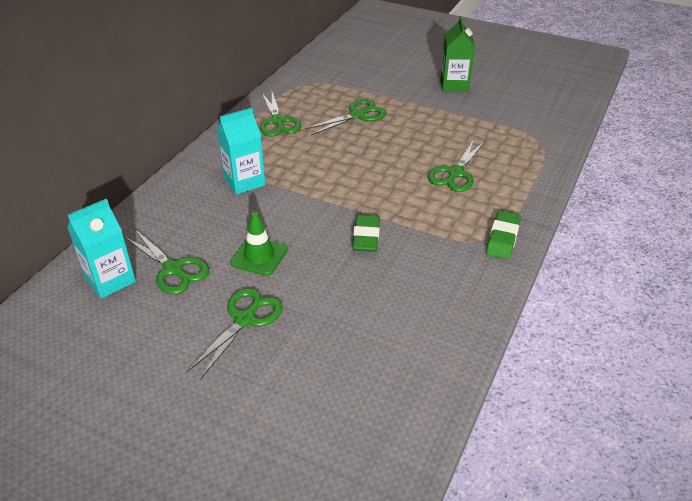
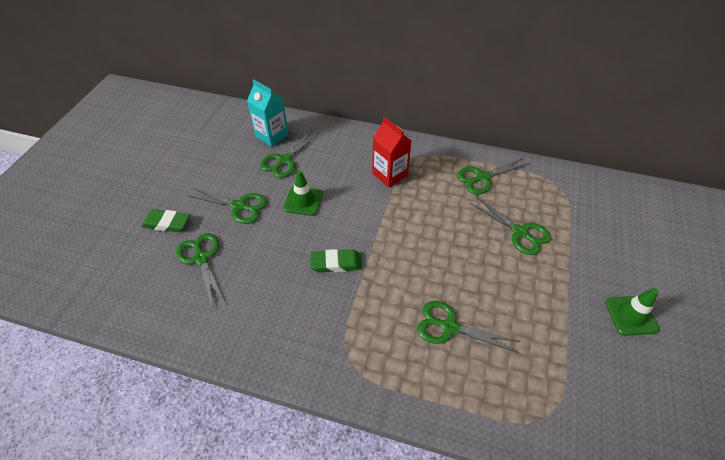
camera: 80 degrees right, 10 degrees up
turquoise carton [217,108,265,195] -> red carton [372,117,411,188]
green carton [440,16,475,92] -> green traffic cone [605,288,659,336]
green eraser [486,210,521,260] -> green eraser moved to [141,209,190,232]
none -> green scissors [176,233,225,308]

